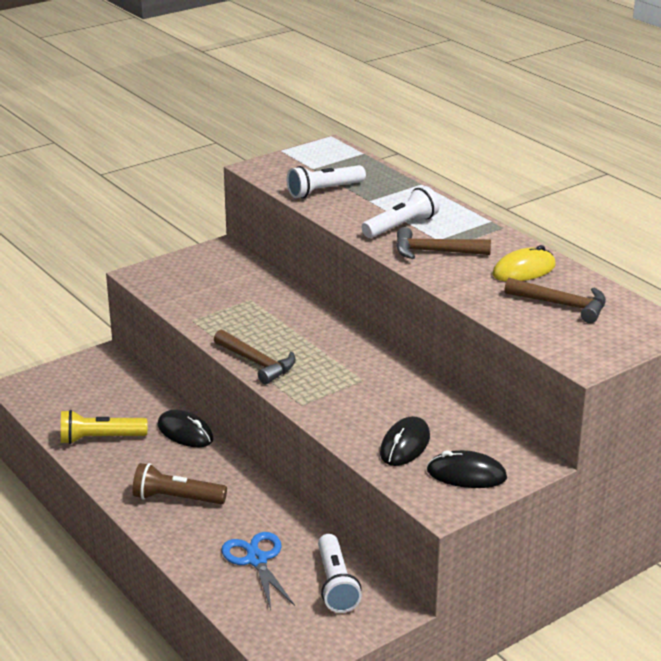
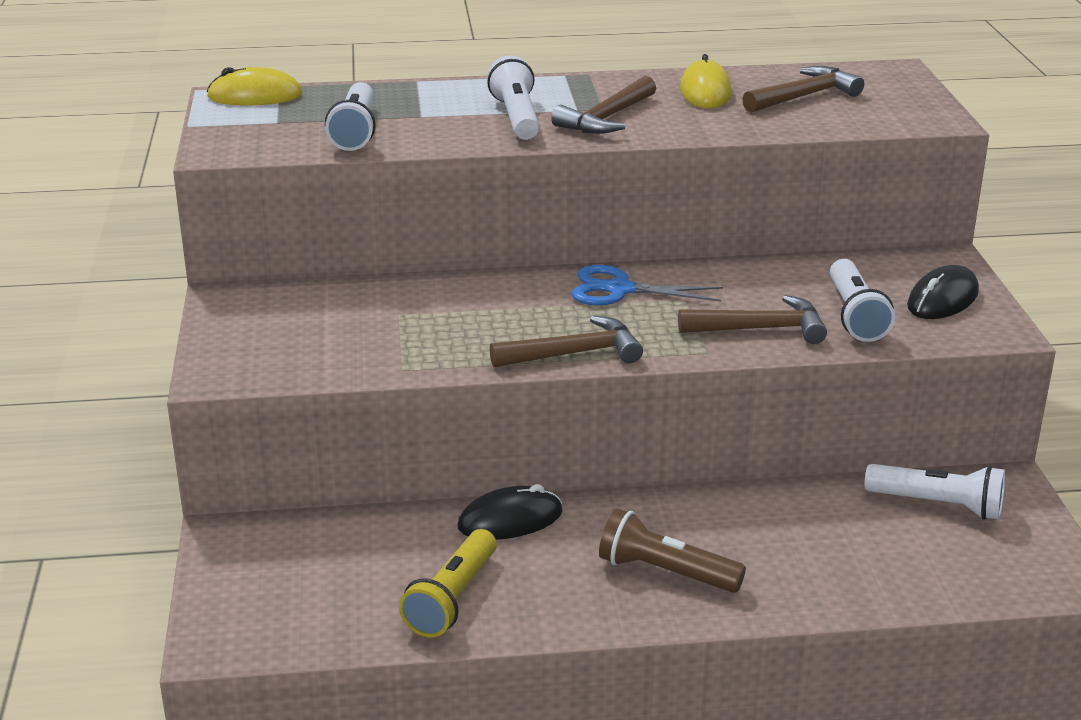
camera: 60 degrees left, 0 degrees up
brown flashlight [132,463,227,504] -> brown flashlight turned 75 degrees clockwise [599,508,746,593]
blue scissors [221,532,295,610] -> blue scissors moved to [571,265,723,305]
black mouse [380,416,430,466] -> white flashlight [830,259,895,342]
none -> yellow mouse [207,67,303,105]
none -> brown hammer [678,295,827,344]

